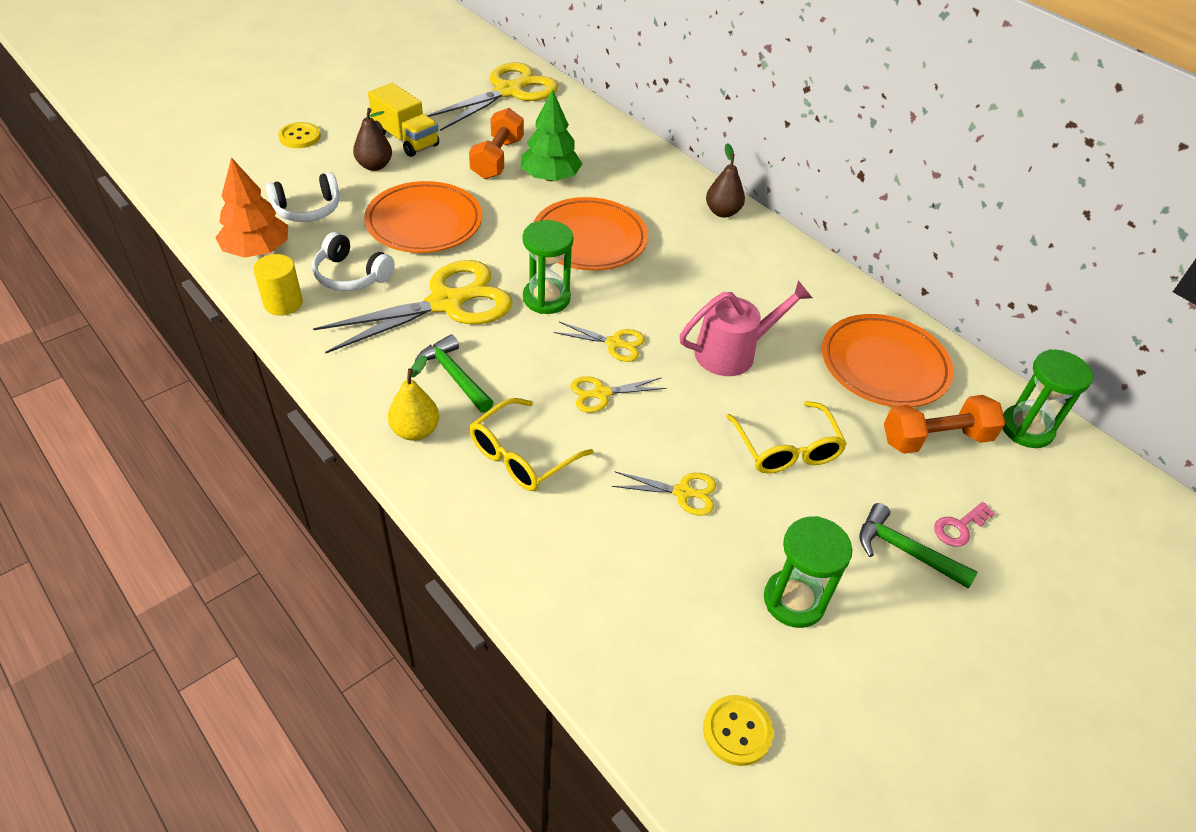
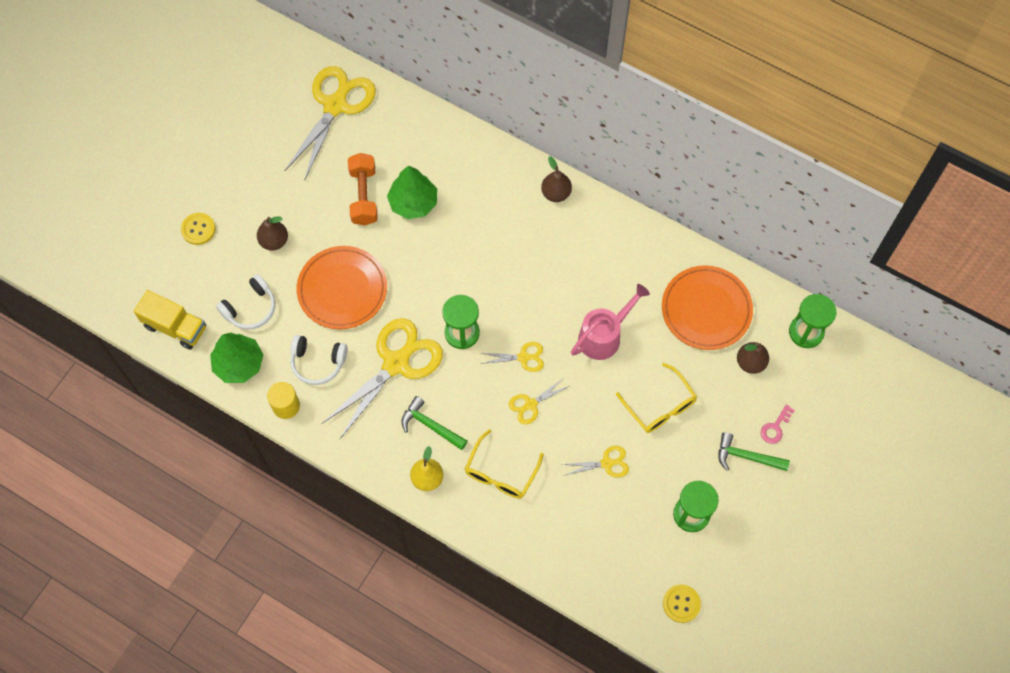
camera: 15 degrees left, 20 degrees up
orange tree [215,157,288,258] -> green tree [210,333,263,383]
yellow truck [368,83,439,157] -> yellow truck moved to [134,290,206,349]
orange plate [533,197,648,271] -> none
orange dumbbell [884,395,1005,454] -> brown pear [737,342,769,374]

